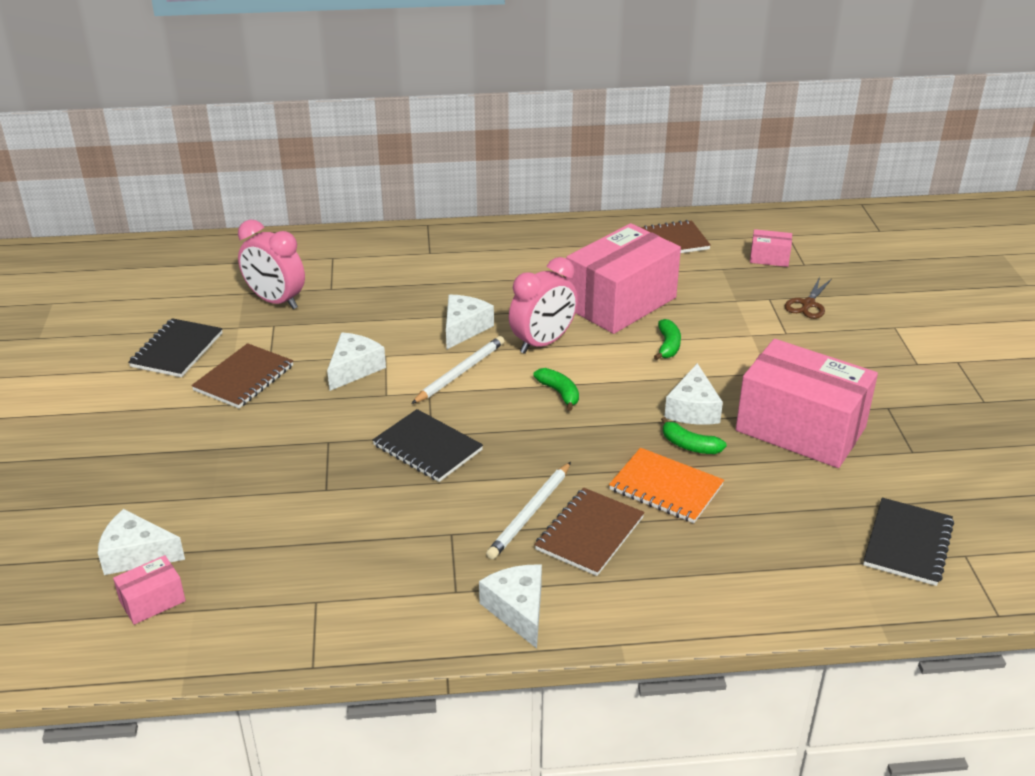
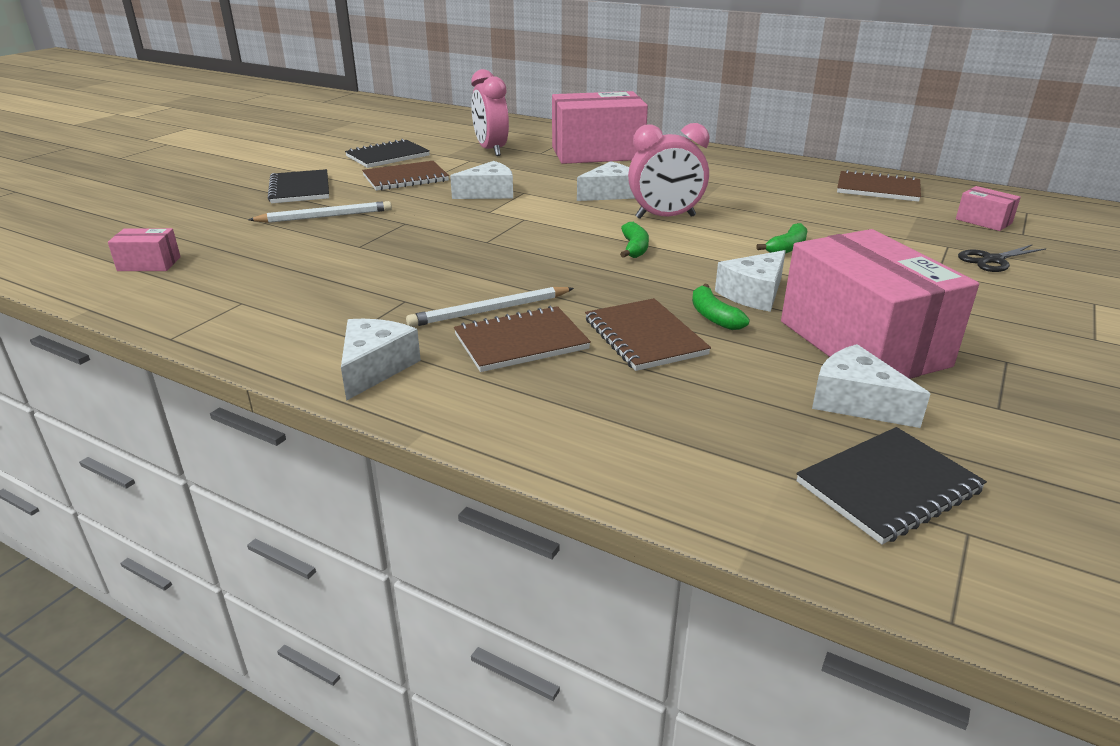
camera: 35 degrees right, 5 degrees down
white cheese [98,509,185,575] -> white cheese moved to [812,344,930,428]
black notebook [372,409,483,482] -> black notebook moved to [268,169,329,203]
white pencil [411,336,504,404] -> white pencil moved to [248,201,392,223]
pink box [566,223,681,334] -> pink box moved to [552,91,648,164]
orange notebook [609,448,724,523] -> brown notebook [585,298,711,371]
brown scissors [785,277,832,319] -> black scissors [958,244,1046,272]

